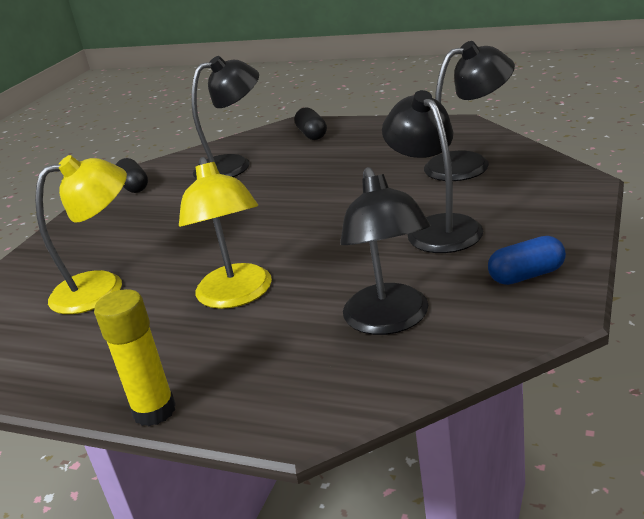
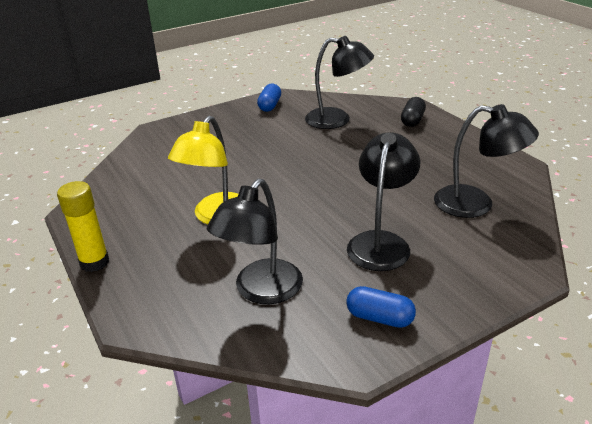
camera: 35 degrees right, 5 degrees up
yellow lamp [35,155,127,314] -> none
black capsule [116,158,148,193] -> blue capsule [257,83,281,112]

